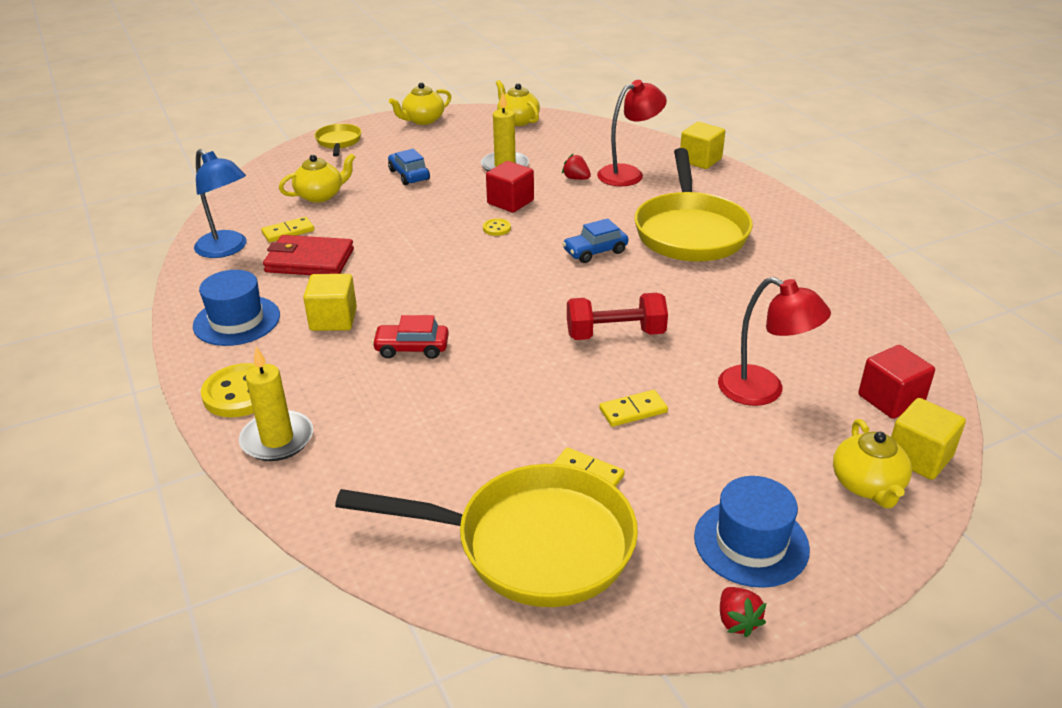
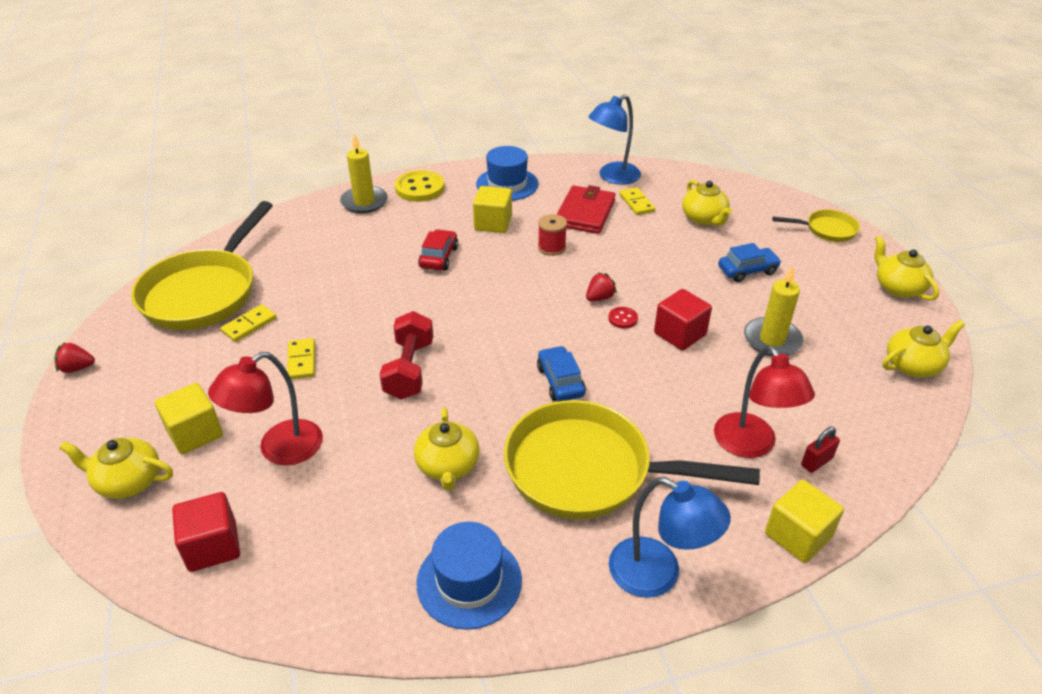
camera: 100 degrees right, 5 degrees up
yellow button [483,218,511,236] -> red button [608,307,638,329]
red strawberry [562,154,591,180] -> red strawberry moved to [586,272,617,301]
blue hat [694,476,810,588] -> blue hat moved to [417,522,522,630]
yellow cube [891,398,966,480] -> yellow cube moved to [155,383,223,455]
none -> yellow teapot [414,408,480,491]
none -> red spool [538,214,567,256]
none -> blue lamp [609,477,731,598]
none -> red padlock [801,427,840,473]

